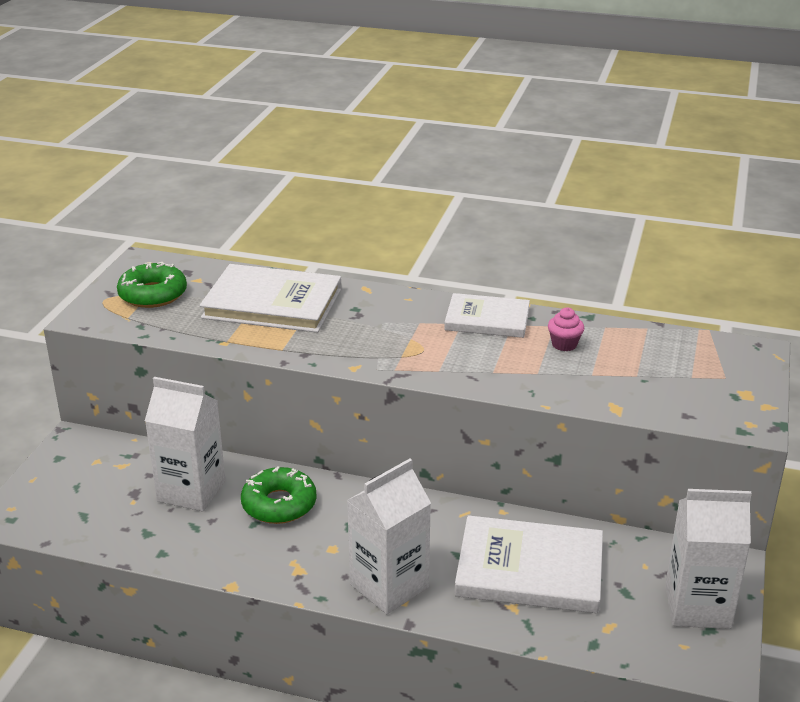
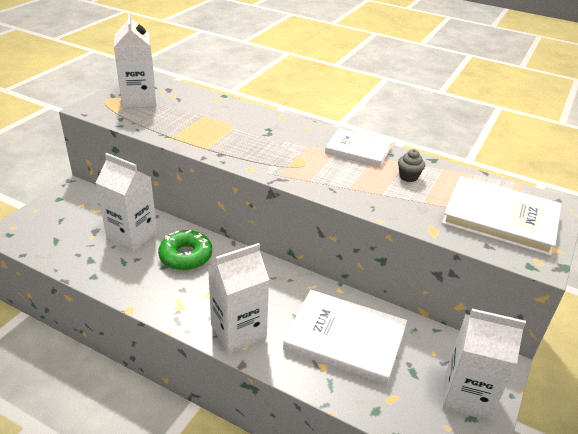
camera: 10 degrees right, 5 degrees up
green donut [117,262,187,308] -> white carton [114,12,156,108]
white book [200,264,342,333] -> white book moved to [442,176,562,256]
pink cupcake [548,307,584,351] -> grey cupcake [398,149,425,182]

